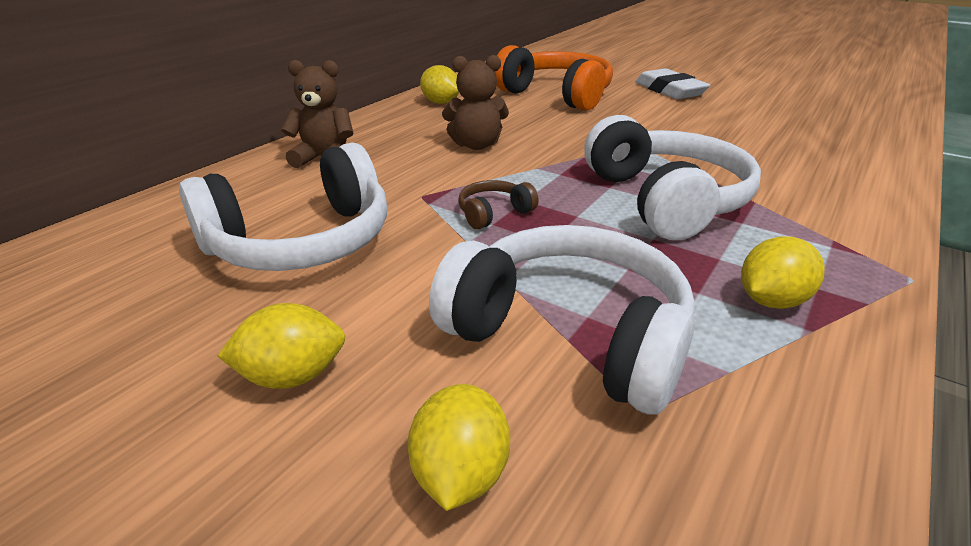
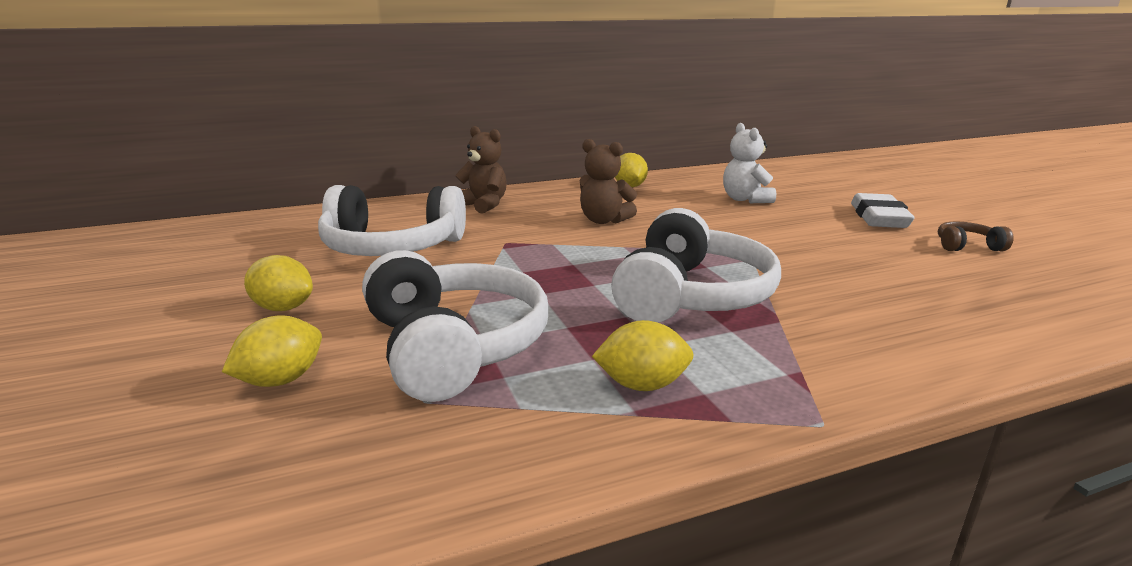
camera: 35 degrees right, 10 degrees down
brown headphones [458,180,539,229] -> brown headphones moved to [938,221,1014,251]
orange headphones [495,45,613,111] -> white teddy bear [723,123,776,203]

